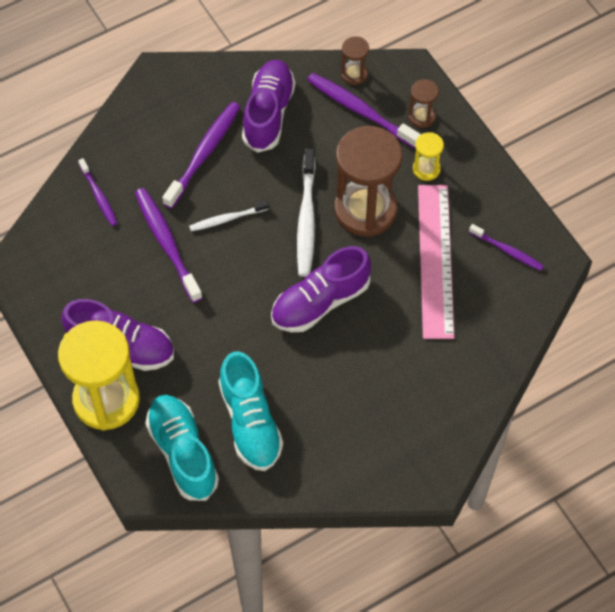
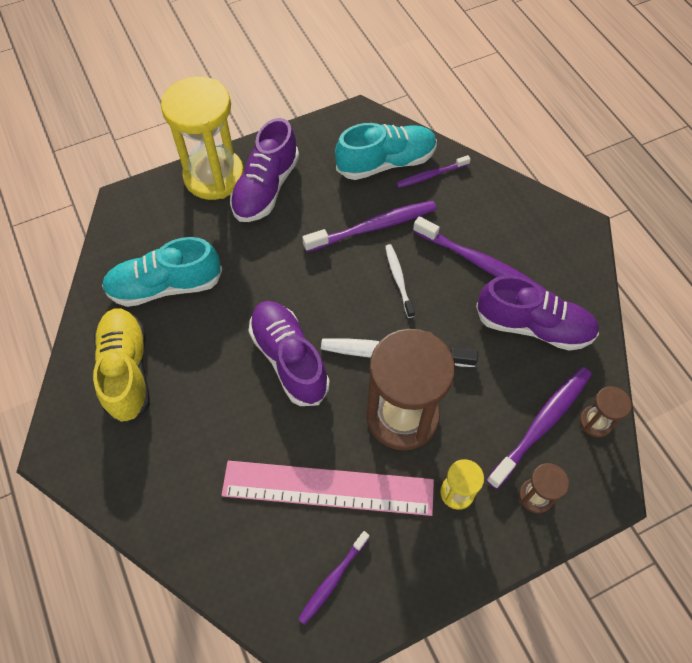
camera: 95 degrees right, 0 degrees up
turquoise shoe [146,395,219,501] -> turquoise shoe moved to [335,123,437,180]
none -> yellow shoe [93,308,150,424]

